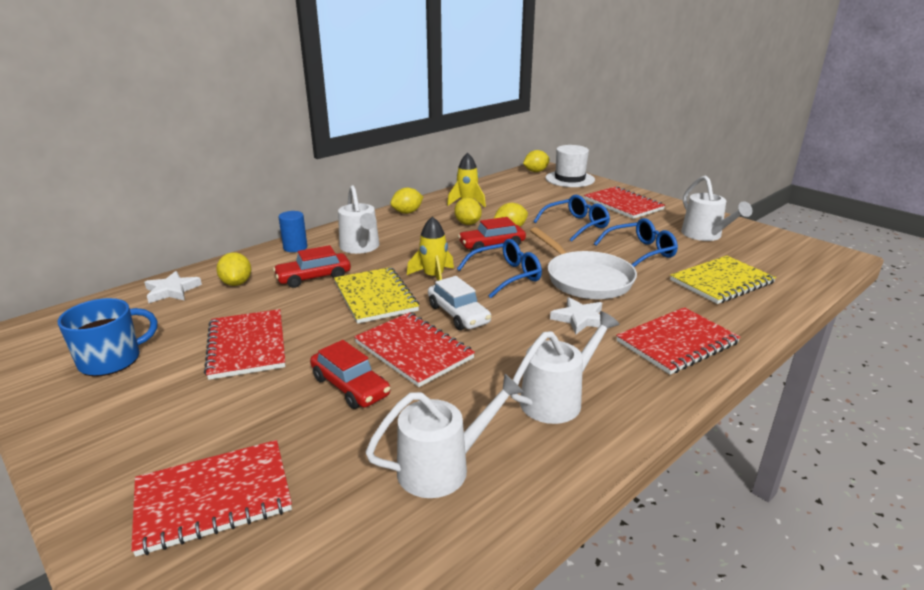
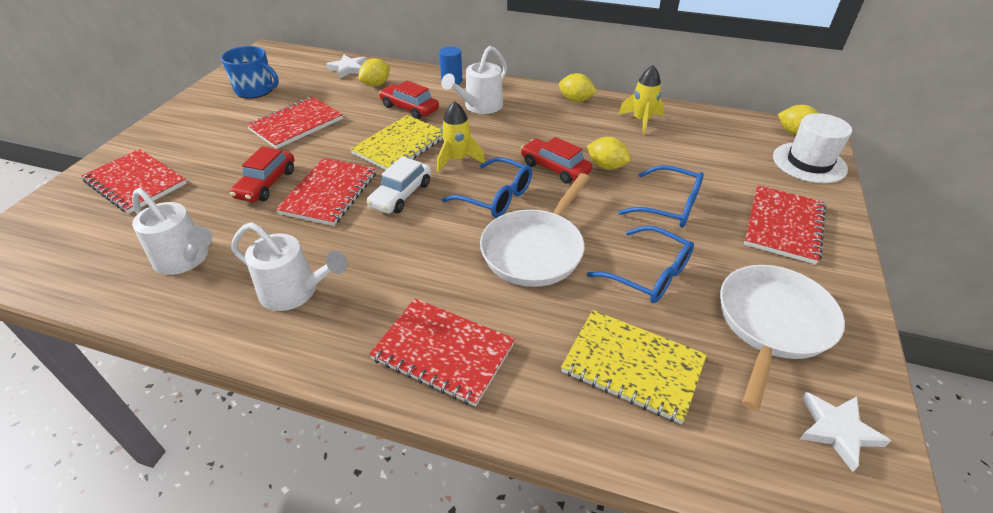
camera: 60 degrees right, 15 degrees up
yellow lemon [454,198,482,225] -> none
white star [550,297,609,334] -> white star moved to [800,392,891,472]
white watering can [681,176,752,241] -> white pan [720,265,845,411]

